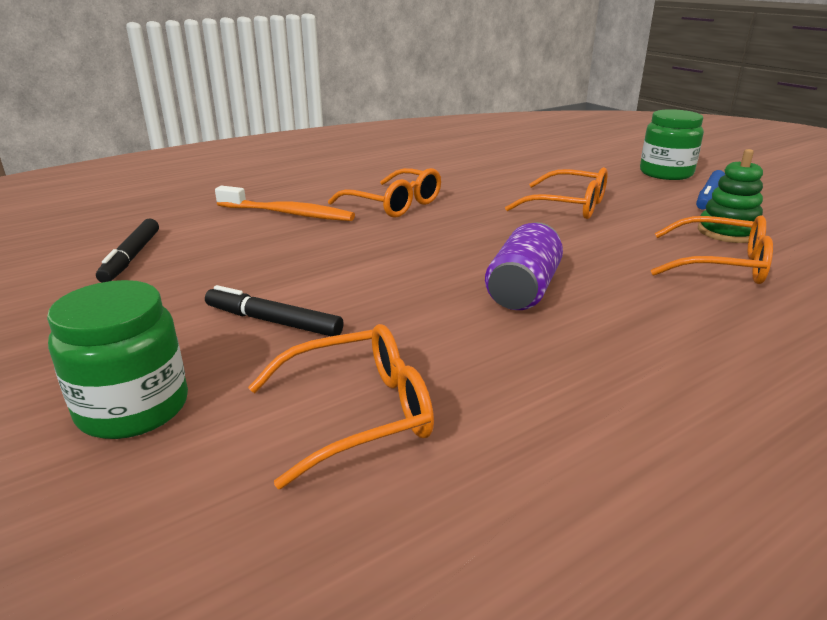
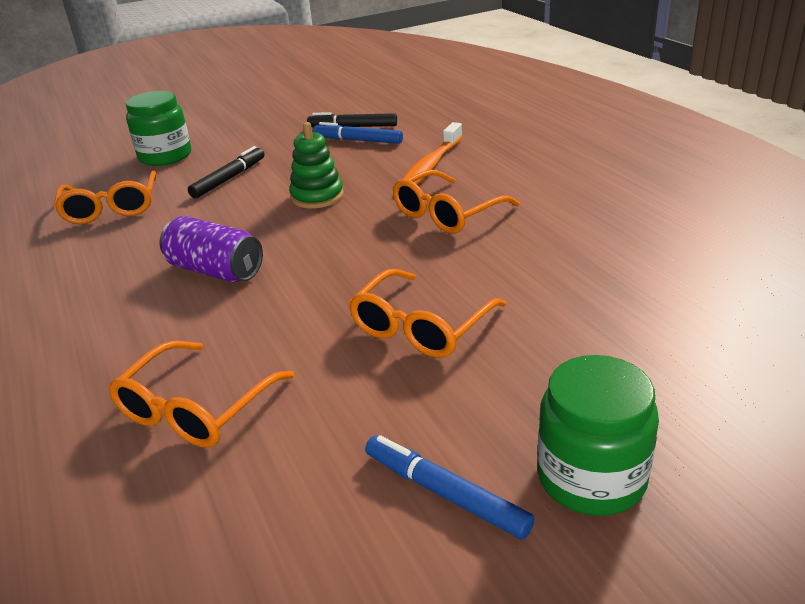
camera: 100 degrees right, 5 degrees up
green stacking toy [698,149,763,243] -> green stacking toy moved to [289,122,344,209]
none -> blue marker [313,122,403,144]

